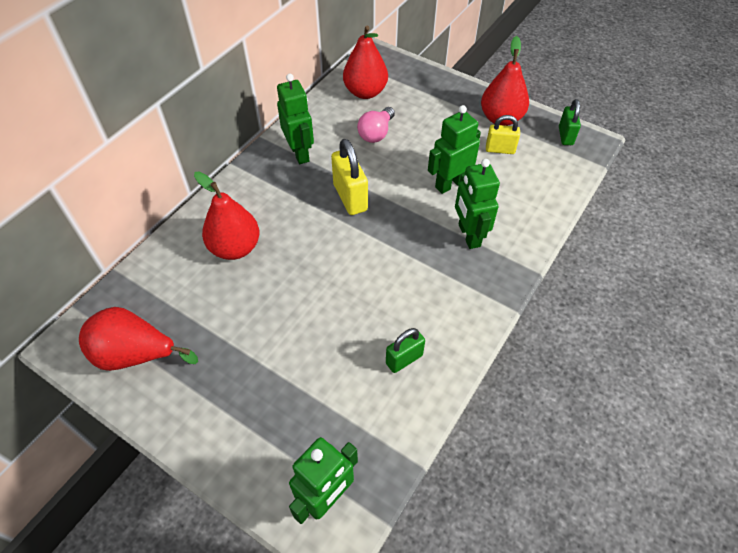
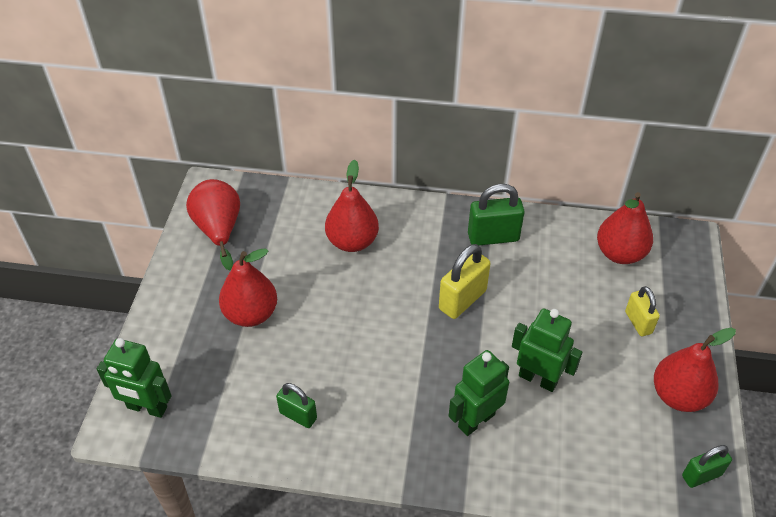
camera: 65 degrees right, 5 degrees down
green robot [277,74,314,164] -> green padlock [468,184,525,245]
pink light bulb [357,107,395,143] -> none
yellow padlock [486,115,520,154] -> yellow padlock moved to [625,286,660,336]
none -> red pear [219,248,277,327]

